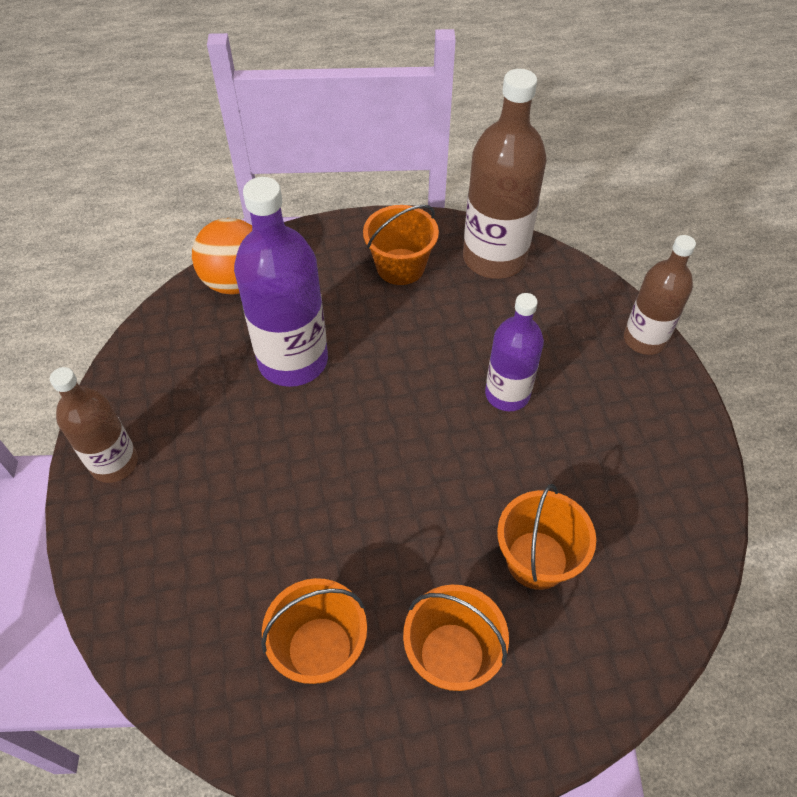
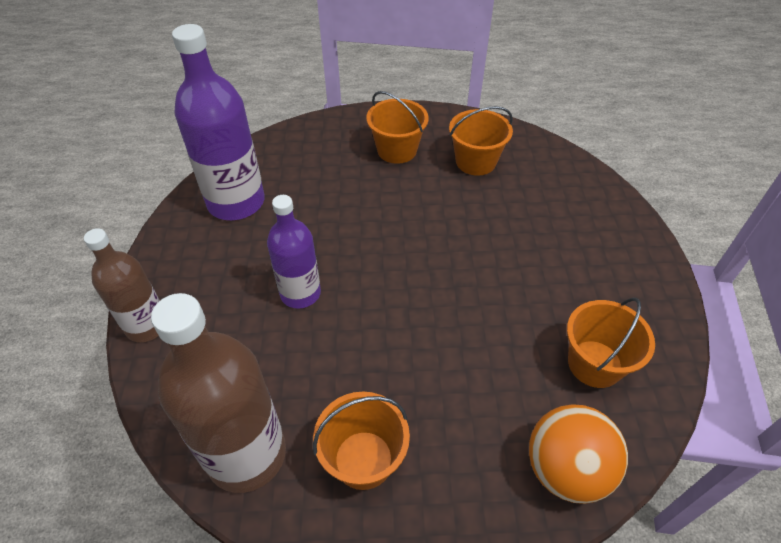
camera: 170 degrees left, 5 degrees down
brown bottle [50,367,138,483] -> none
purple bottle [234,177,328,387] -> purple bottle moved to [172,24,265,220]
orange bucket [497,484,596,590] -> orange bucket moved to [567,298,655,388]

